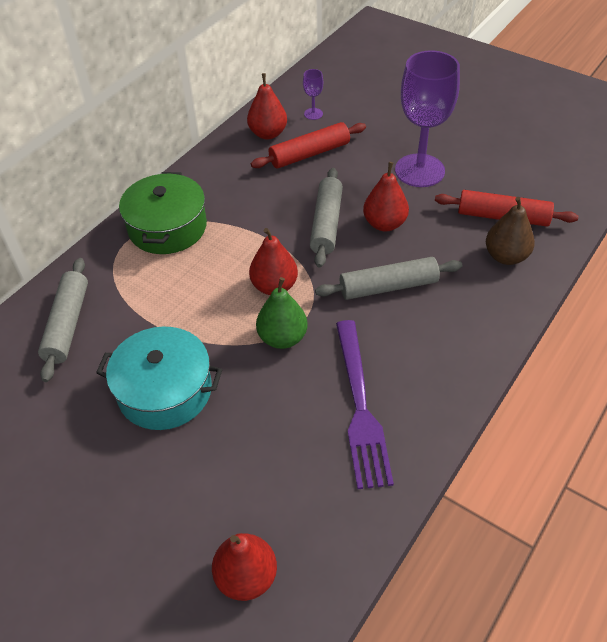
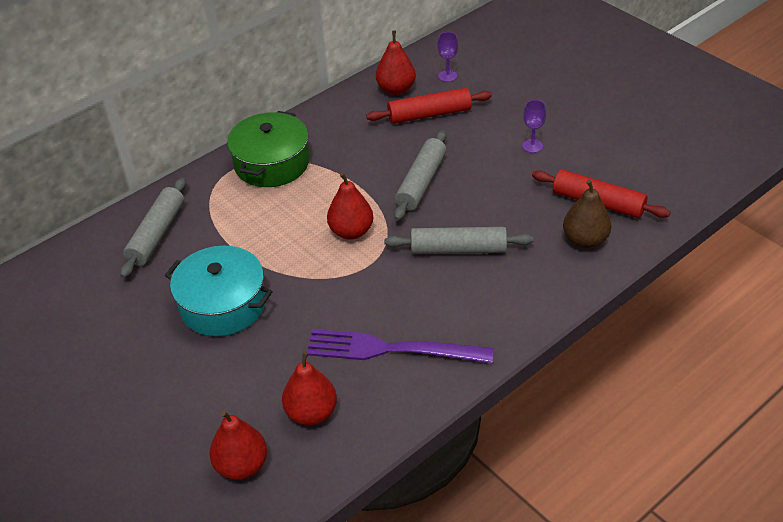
camera: 15 degrees right, 5 degrees down
green pear [256,277,307,349] -> none
purple fork [336,320,394,489] -> purple fork turned 90 degrees clockwise [307,329,494,364]
red pear [363,162,409,231] -> red pear moved to [282,351,337,425]
purple goblet [395,50,460,187] -> purple goblet [522,100,546,153], size x0.41

